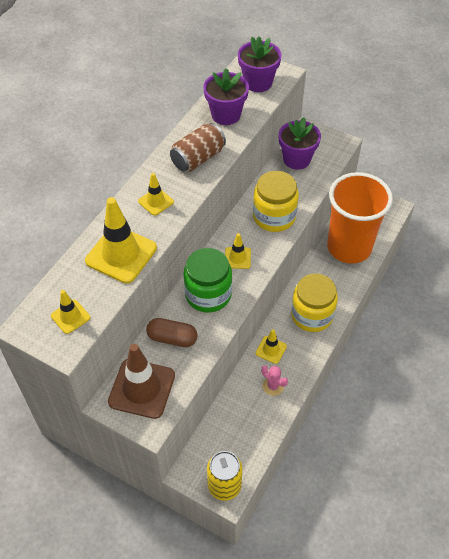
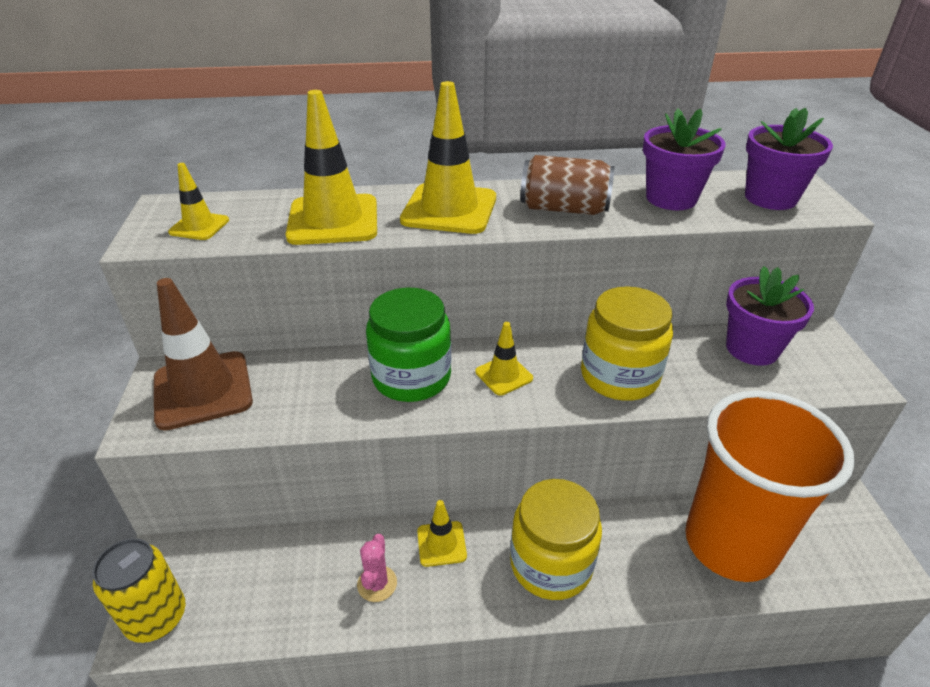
camera: 55 degrees right, 15 degrees down
yellow traffic cone [138,173,174,216] -> yellow traffic cone [400,81,496,234], size x1.94
brown capsule [146,318,198,347] -> none

